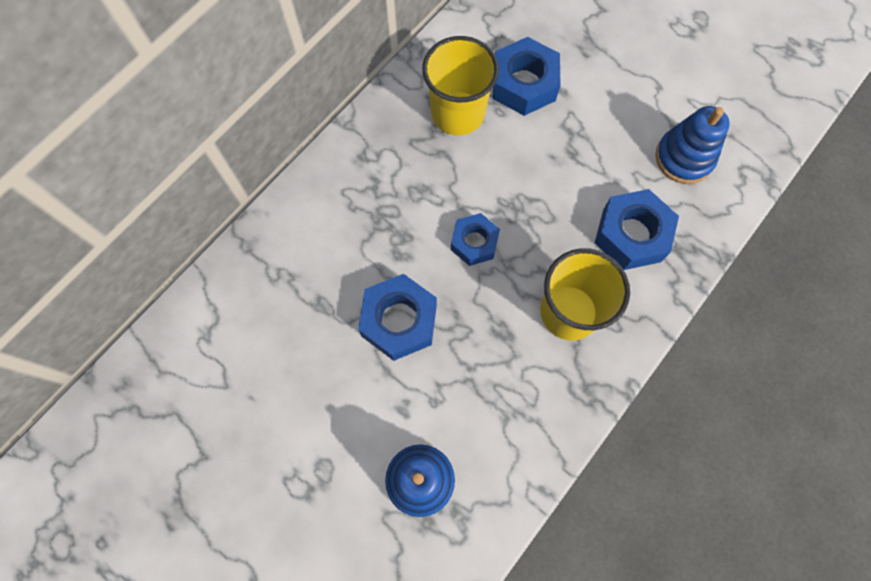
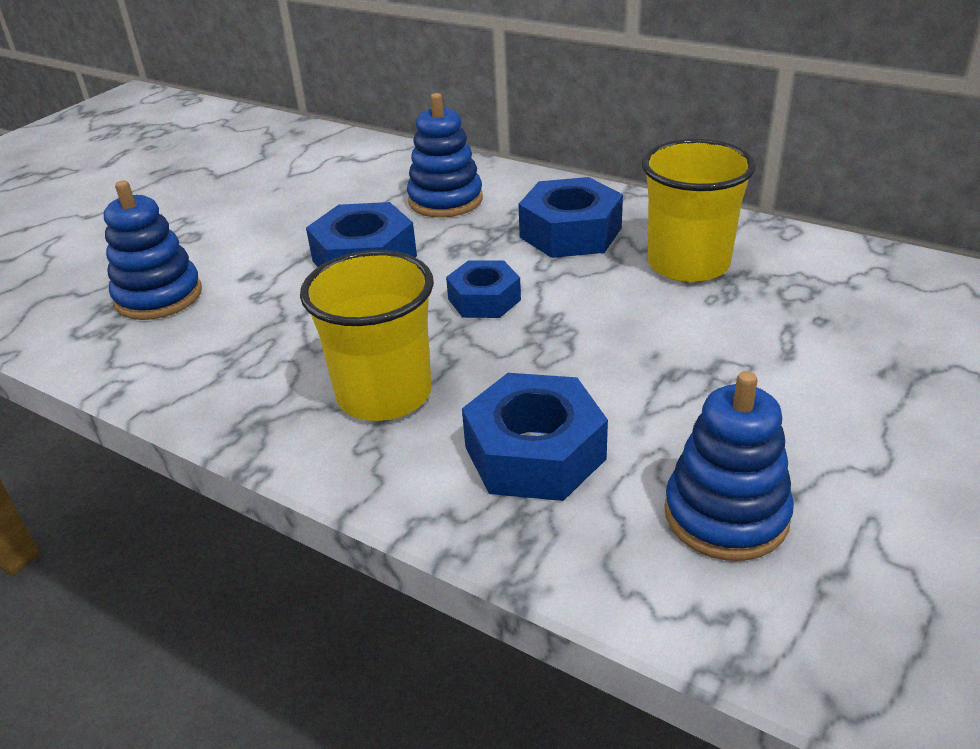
camera: 85 degrees right, 35 degrees down
blue nut [493,37,561,116] -> blue nut moved to [518,177,623,258]
none -> blue stacking toy [407,93,483,218]

